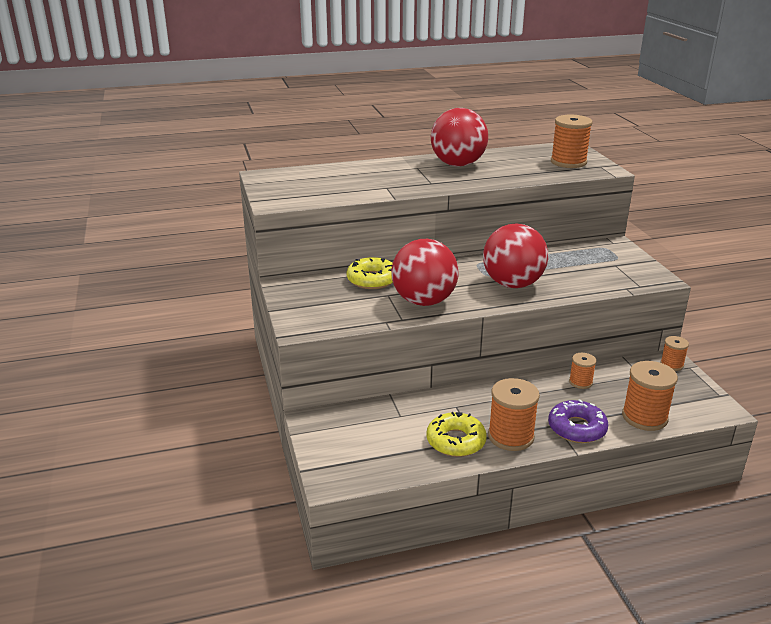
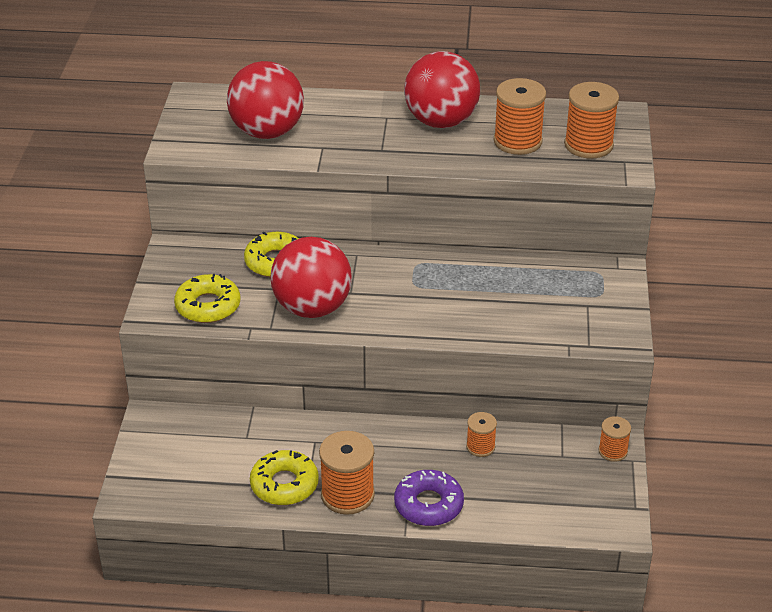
camera: 20 degrees right, 10 degrees up
red ball [483,223,548,288] -> red ball moved to [227,61,304,139]
orange spool [622,361,678,431] -> orange spool moved to [494,78,546,155]
none -> yellow donut [174,274,240,323]

